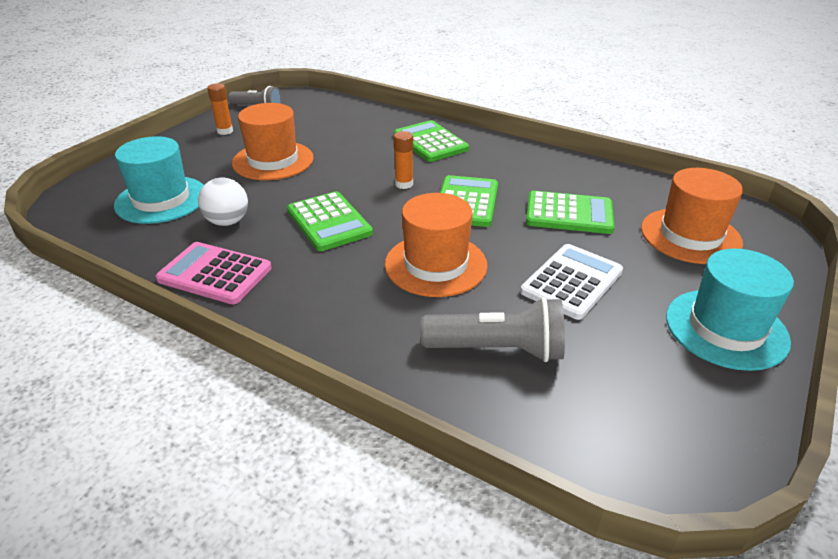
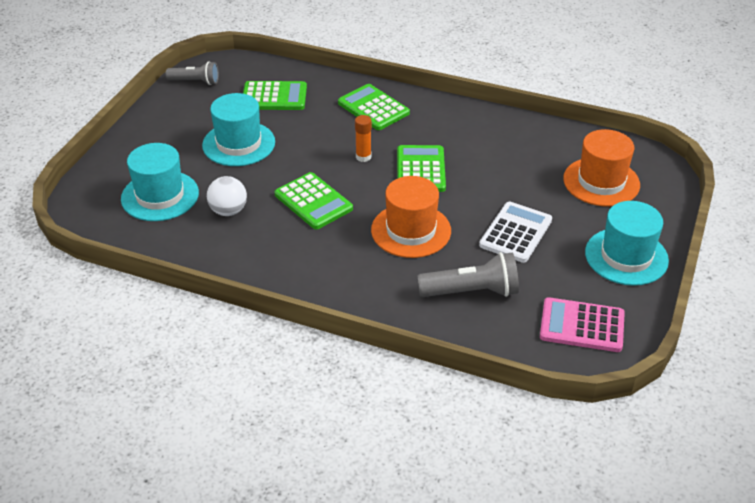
camera: 10 degrees left, 5 degrees up
pink calculator [155,242,272,304] -> pink calculator moved to [540,297,625,352]
orange glue stick [207,83,233,135] -> none
orange hat [232,103,314,180] -> turquoise hat [202,93,275,166]
green calculator [526,191,615,234] -> green calculator moved to [243,81,307,110]

